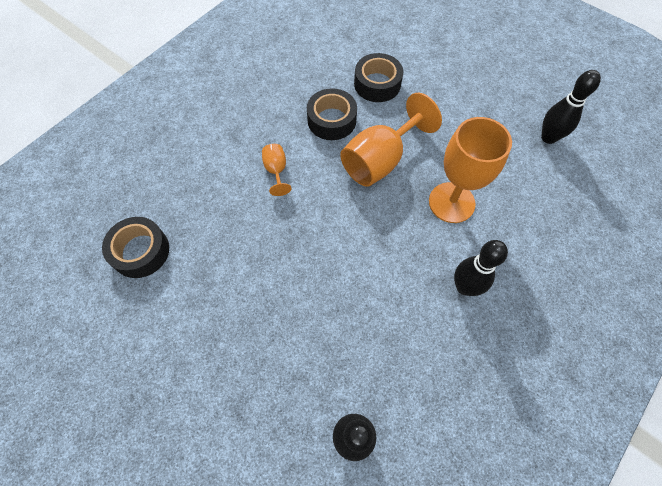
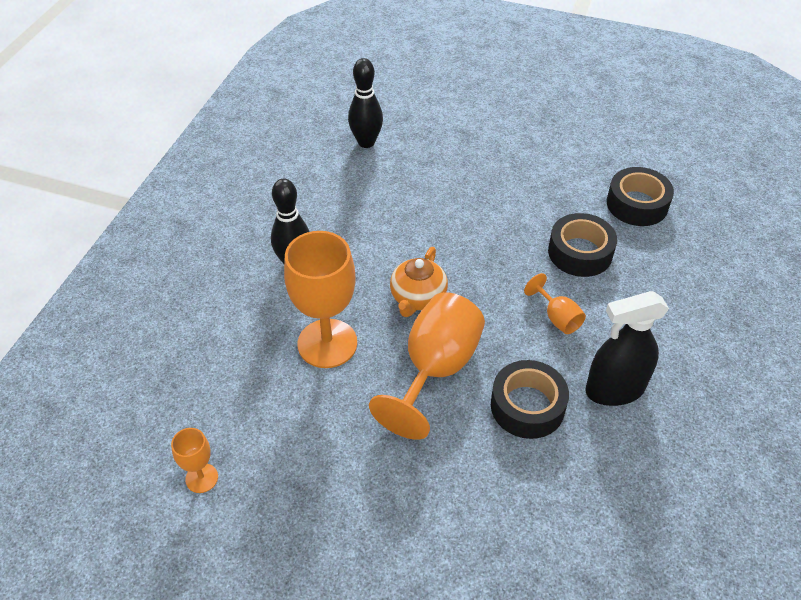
camera: 160 degrees right, 15 degrees down
black tape [354,53,403,102] -> black tape moved to [548,213,617,277]
black bowling pin [541,70,601,144] -> orange goblet [171,428,218,493]
none -> orange teapot [390,247,448,317]
none -> black spray bottle [585,291,669,406]

